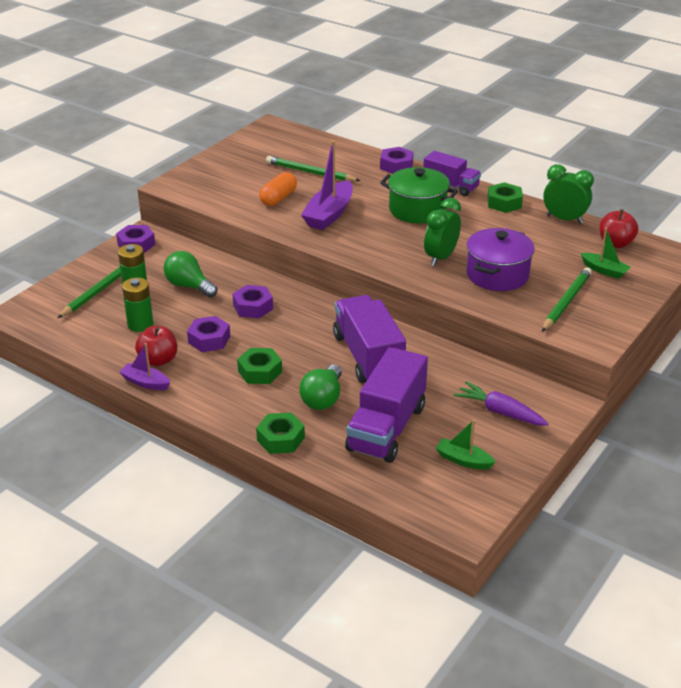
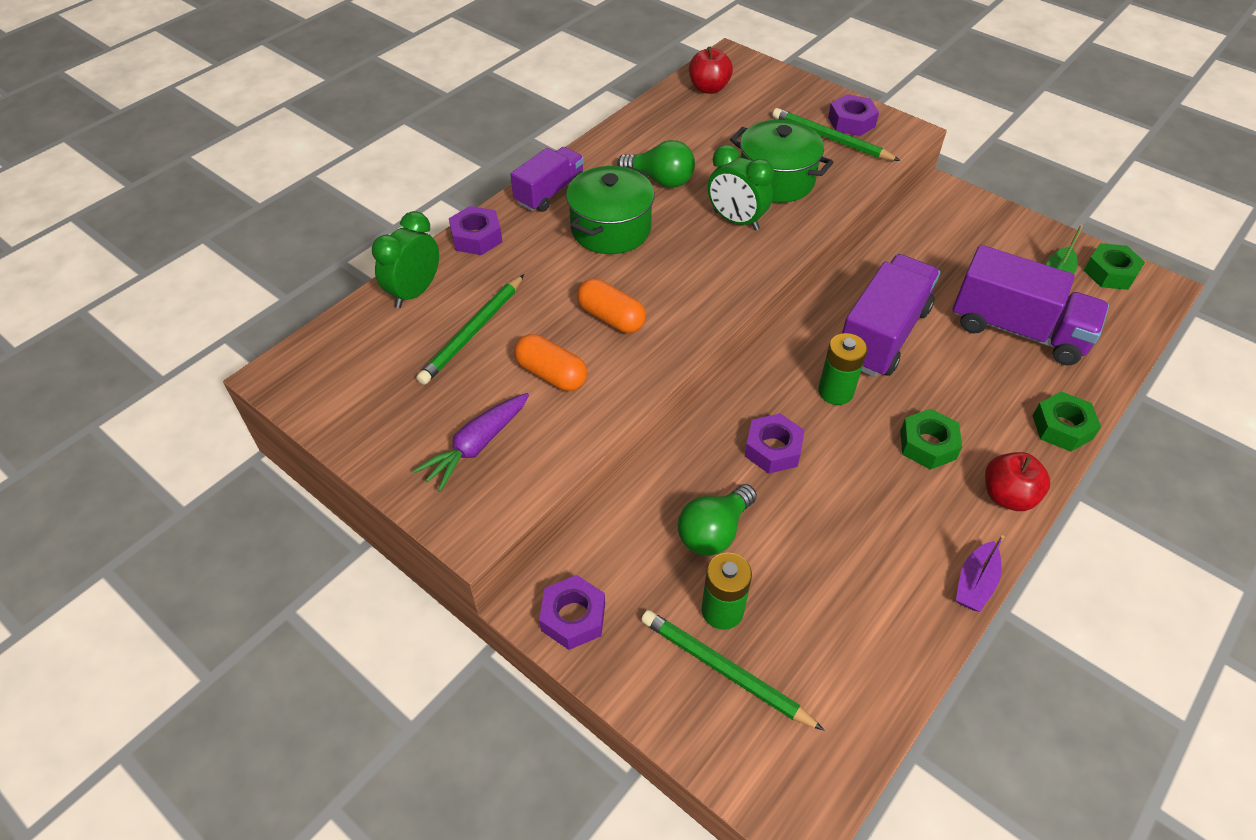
camera: 85 degrees left, 15 degrees up
green battery [122,277,153,332] -> green battery moved to [818,333,867,405]
red apple [135,326,177,366] -> red apple moved to [985,452,1050,511]
purple nut [187,316,230,352] -> purple nut moved to [828,94,879,136]
green light bulb [299,364,342,410] -> green light bulb moved to [617,140,695,188]
purple boat [301,140,353,230] -> orange capsule [577,279,646,333]
purple truck [333,295,406,383] -> purple truck turned 135 degrees clockwise [842,254,940,377]
purple carrot [454,381,549,426] -> purple carrot moved to [413,393,529,492]
purple pot [467,228,535,291] -> green pot [730,120,833,203]
green nut [487,182,523,213] -> green nut moved to [1084,243,1145,290]
green clock [543,164,594,224] -> green clock moved to [372,211,439,308]
green boat [581,228,630,279] -> none

